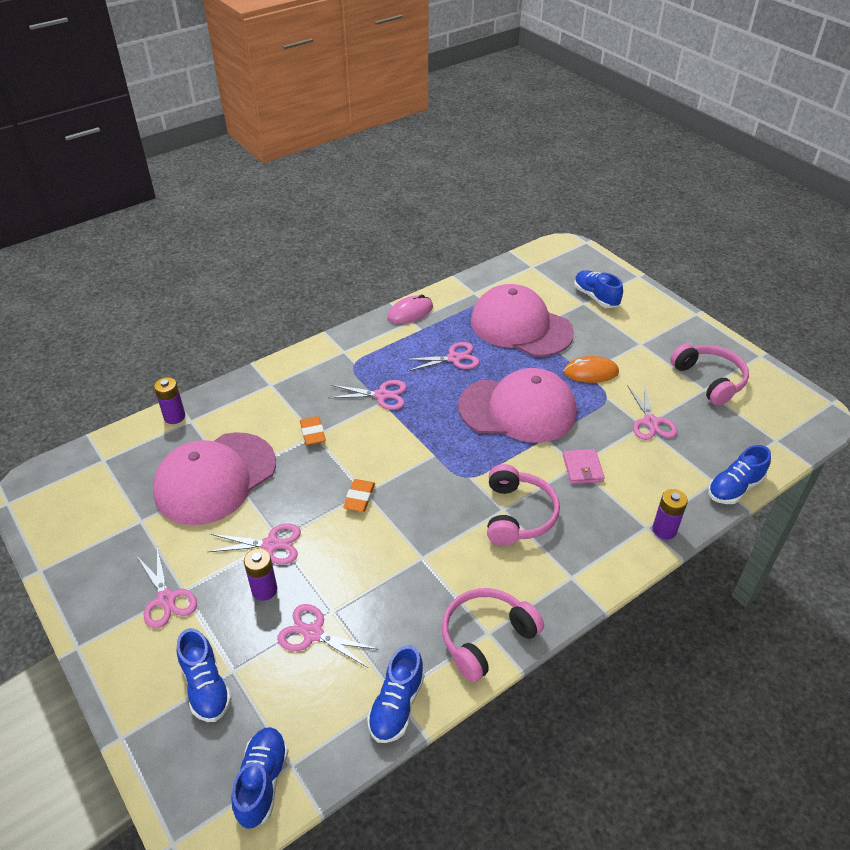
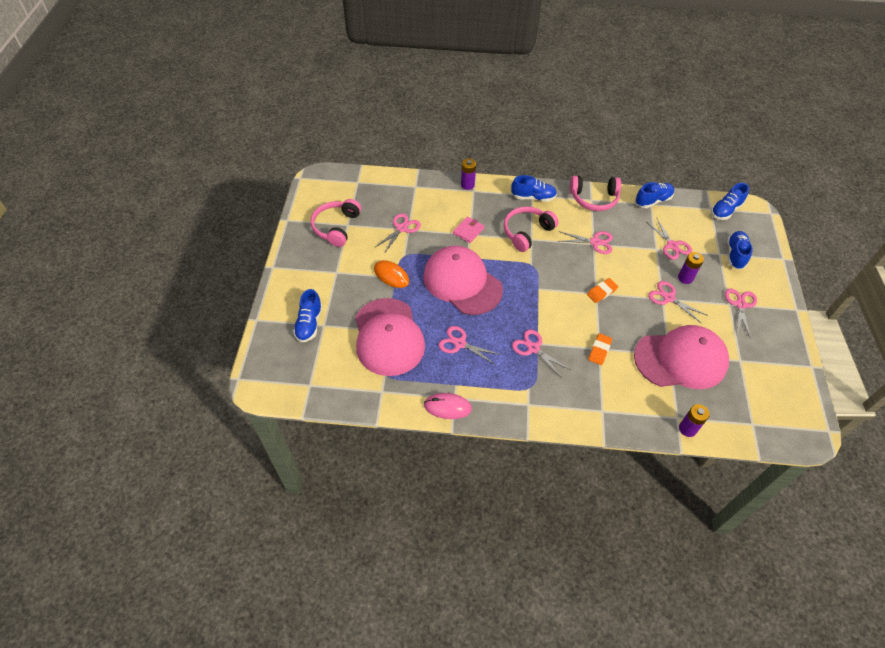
camera: 140 degrees left, 10 degrees up
blue shoe [708,445,771,504] -> blue shoe moved to [511,175,557,202]
none -> pink scissors [559,231,613,254]

